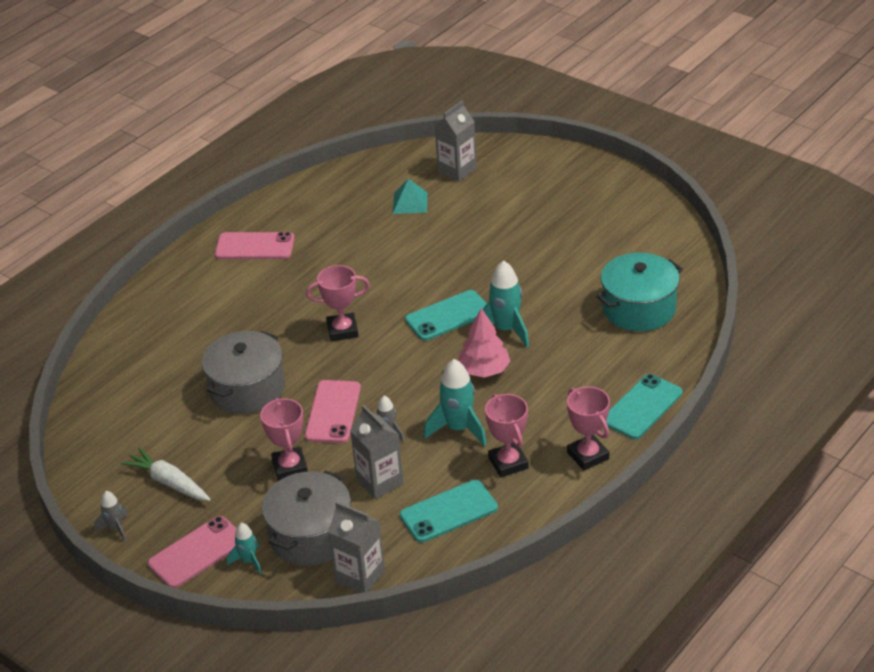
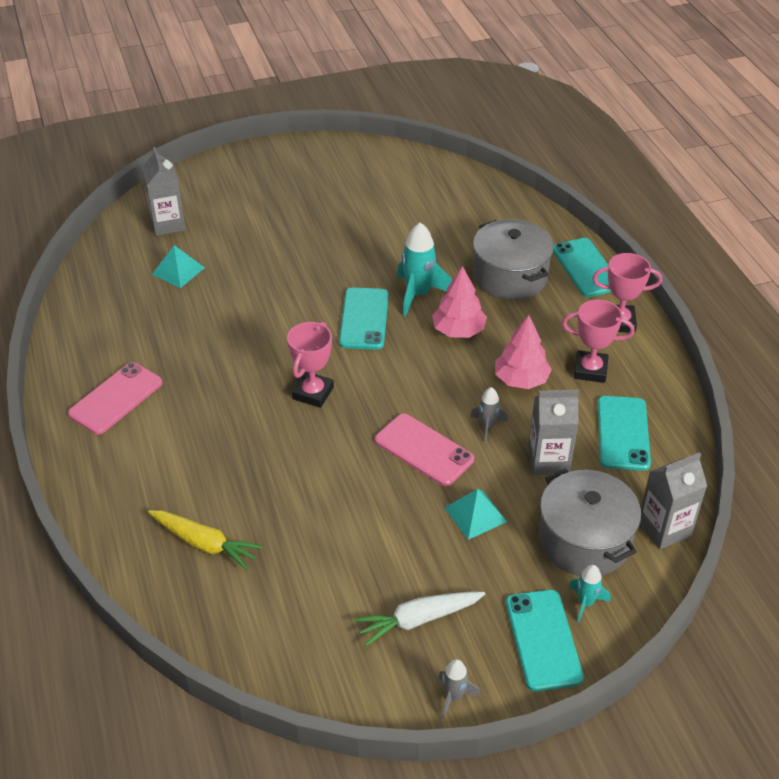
camera: 60 degrees left, 5 degrees up
pink phone [148,516,237,588] -> turquoise phone [506,590,584,691]
grey pot [202,331,285,414] -> grey pot moved to [473,219,554,300]
pink trophy [260,398,308,481] -> turquoise pyramid [445,489,507,540]
turquoise rocket [424,359,487,446] -> pink tree [495,315,552,389]
turquoise pot [596,253,683,331] -> none
none -> yellow carrot [148,510,263,570]

